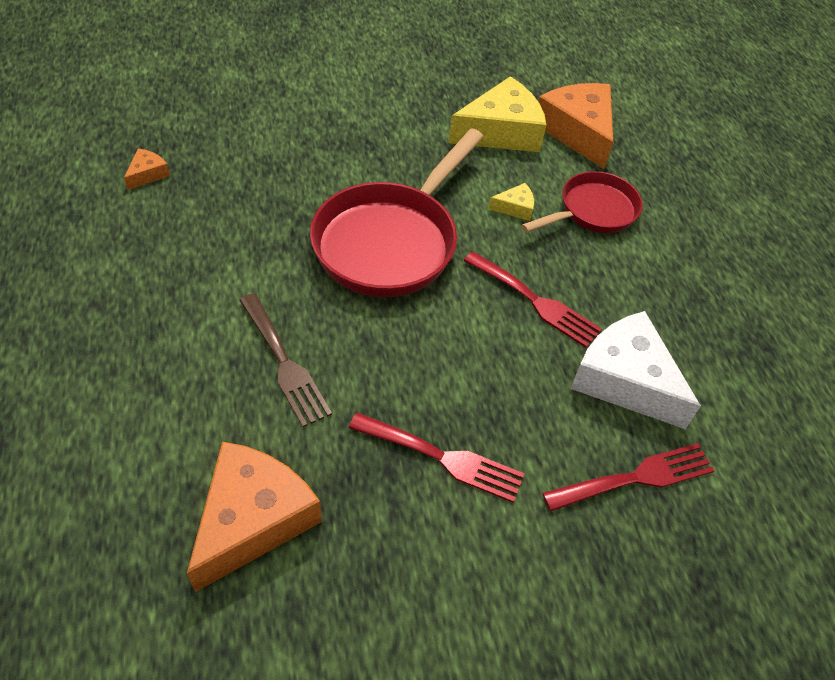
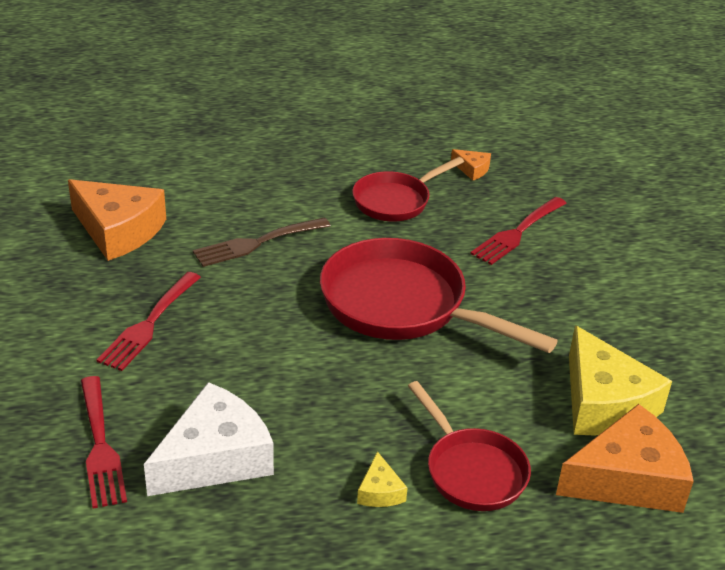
camera: 95 degrees right, 15 degrees down
red fork [464,251,602,348] -> red fork moved to [470,197,567,265]
yellow cheese [488,183,534,221] -> yellow cheese moved to [357,451,407,507]
none -> red pan [352,157,464,221]

